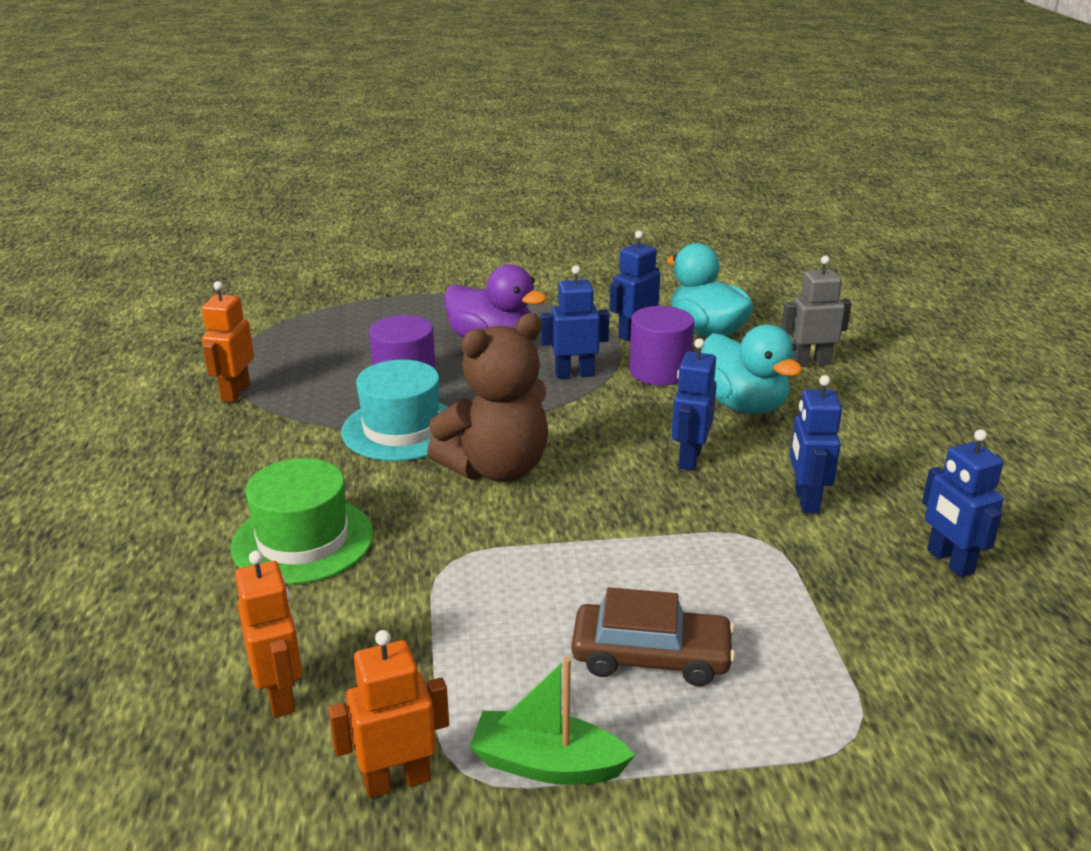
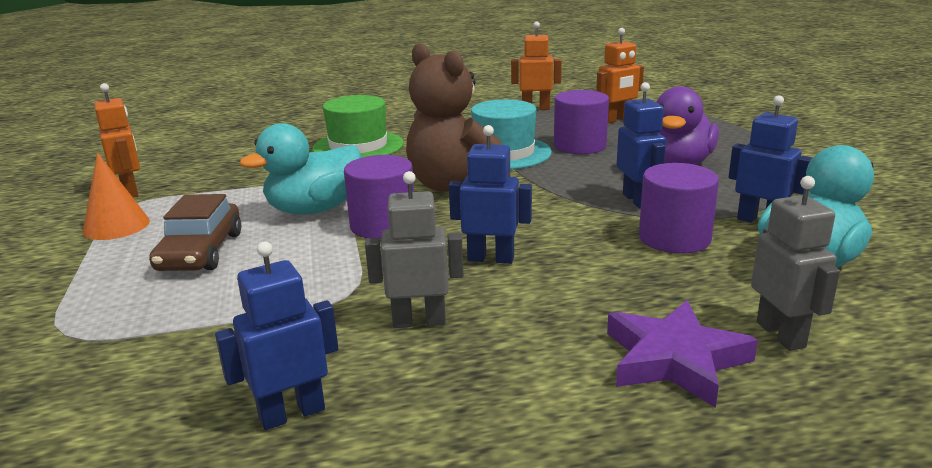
camera: 85 degrees right, 5 degrees down
orange robot [235,550,302,717] -> orange robot moved to [596,28,644,123]
green boat [469,657,635,785] -> orange cone [83,153,150,240]
turquoise duck [701,324,802,414] -> turquoise duck moved to [240,123,362,215]
blue robot [790,375,842,514] -> grey robot [365,171,464,328]
none -> purple cylinder [344,155,414,239]
none -> purple star [607,300,758,408]

